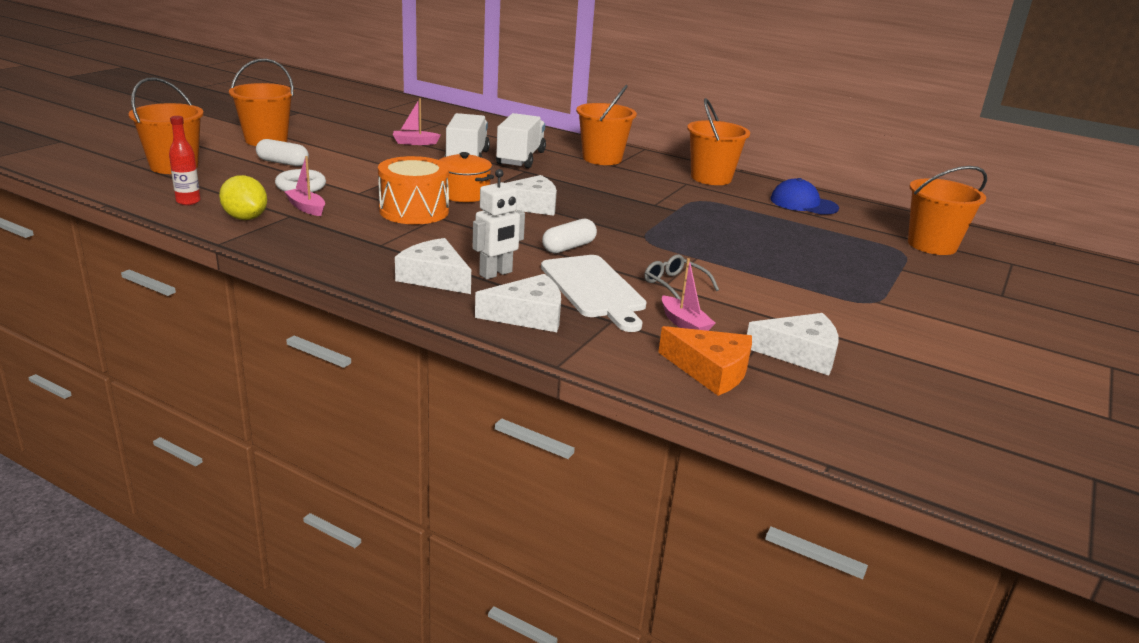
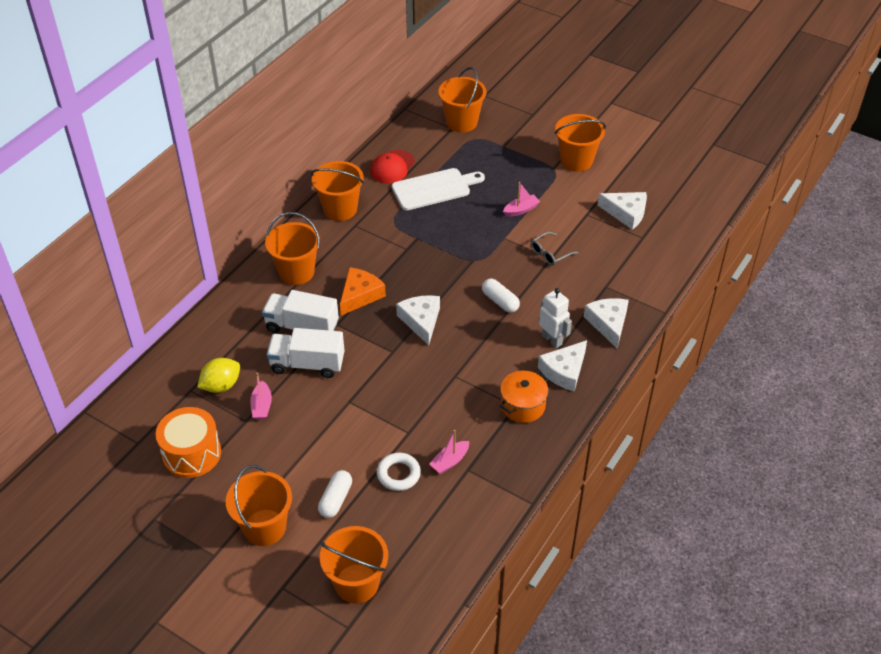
camera: 85 degrees left, 20 degrees up
red bottle [169,116,201,205] -> none
yellow lemon [219,175,267,220] -> yellow lemon moved to [197,358,240,393]
orange drum [378,156,449,224] -> orange drum moved to [156,407,221,478]
orange pot [439,152,494,202] -> orange pot moved to [500,371,548,423]
white cutting board [541,255,647,332] -> white cutting board moved to [392,168,485,210]
orange cheese [658,326,752,396] -> orange cheese moved to [340,267,386,315]
pink boat [662,258,716,331] -> pink boat moved to [503,182,540,217]
white cheese [747,313,839,376] -> white cheese turned 105 degrees clockwise [598,192,647,230]
blue cap [770,178,839,215] -> red cap [370,150,415,184]
none -> orange bucket [555,114,606,172]

